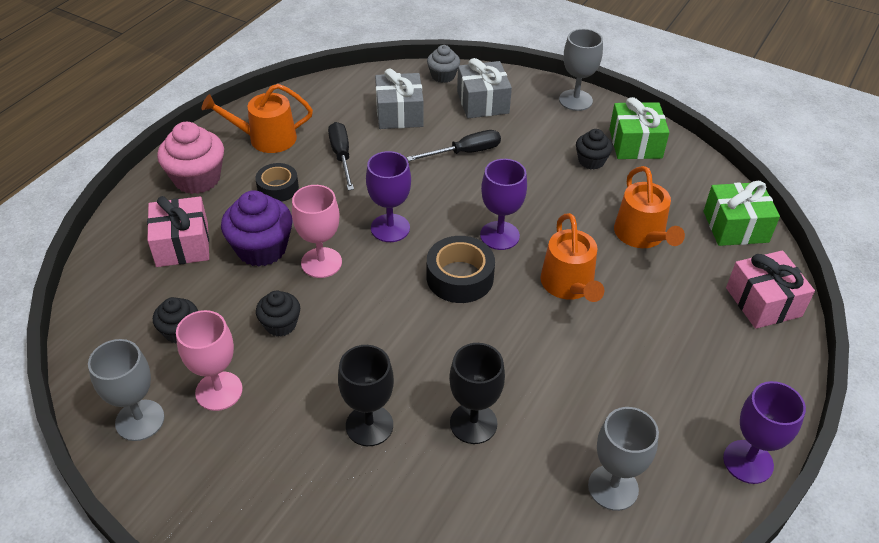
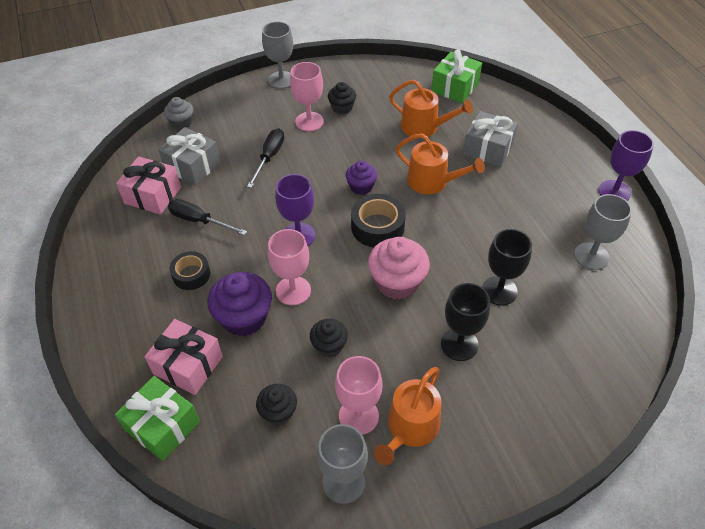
camera: 50 degrees left, 5 degrees up
pink cupcake [157,122,224,194] -> pink cupcake moved to [368,237,430,300]
orange watering can [202,84,313,153] -> orange watering can moved to [374,367,442,465]
grey gift [457,58,512,118] -> grey gift moved to [463,111,518,167]
purple goblet [480,159,527,250] -> purple cupcake [346,161,377,195]
green gift [609,97,669,159] -> green gift moved to [115,376,200,461]
pink gift [726,250,815,329] -> pink gift moved to [116,156,181,215]
none -> pink goblet [290,62,324,132]

